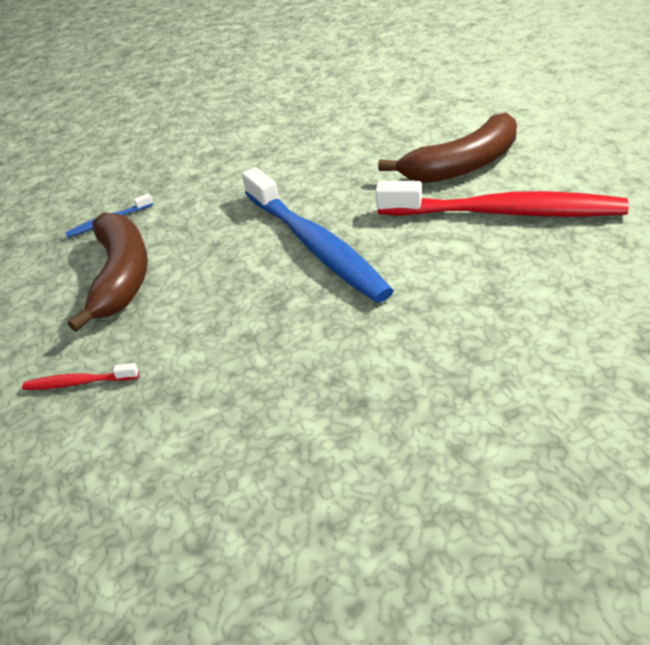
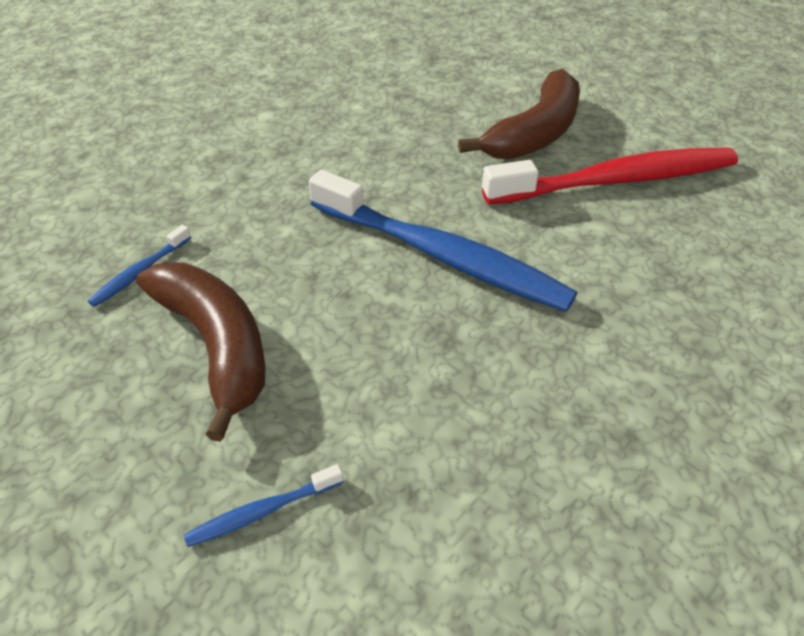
camera: 30 degrees left, 5 degrees up
red toothbrush [22,363,139,390] -> blue toothbrush [183,464,343,547]

